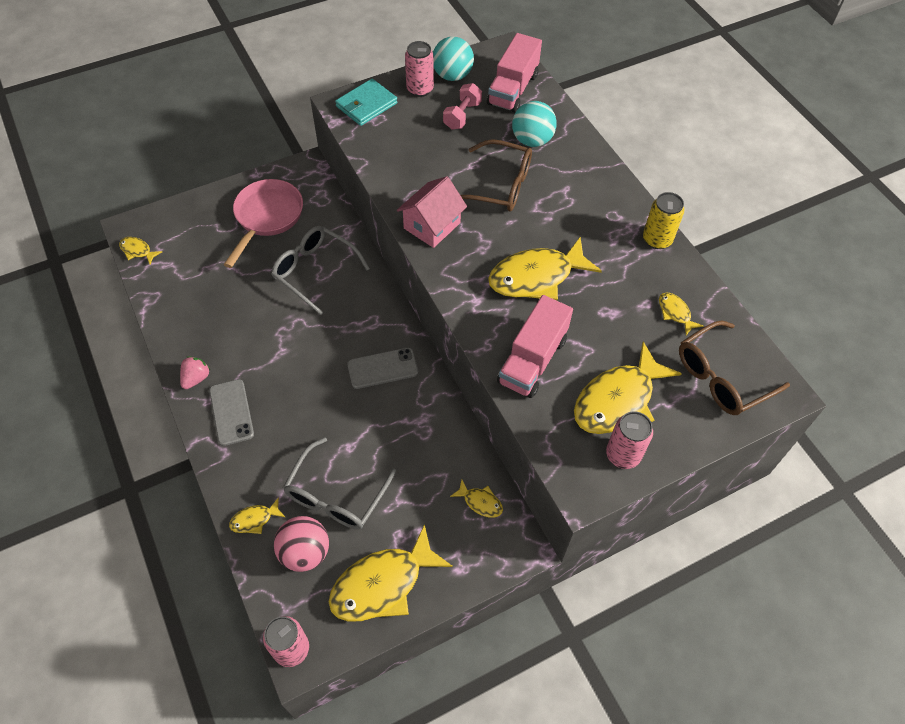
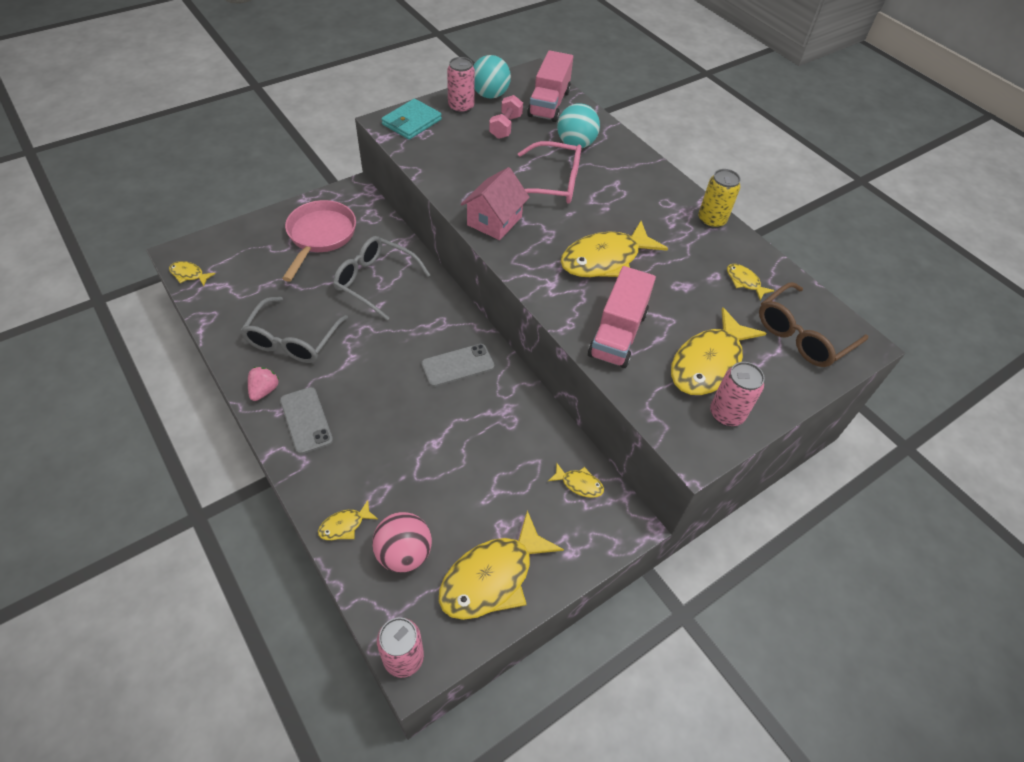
camera: 10 degrees left, 5 degrees down
grey glasses [283,438,396,530] -> grey glasses moved to [240,297,348,363]
brown glasses [460,139,532,212] -> pink glasses [518,141,581,204]

